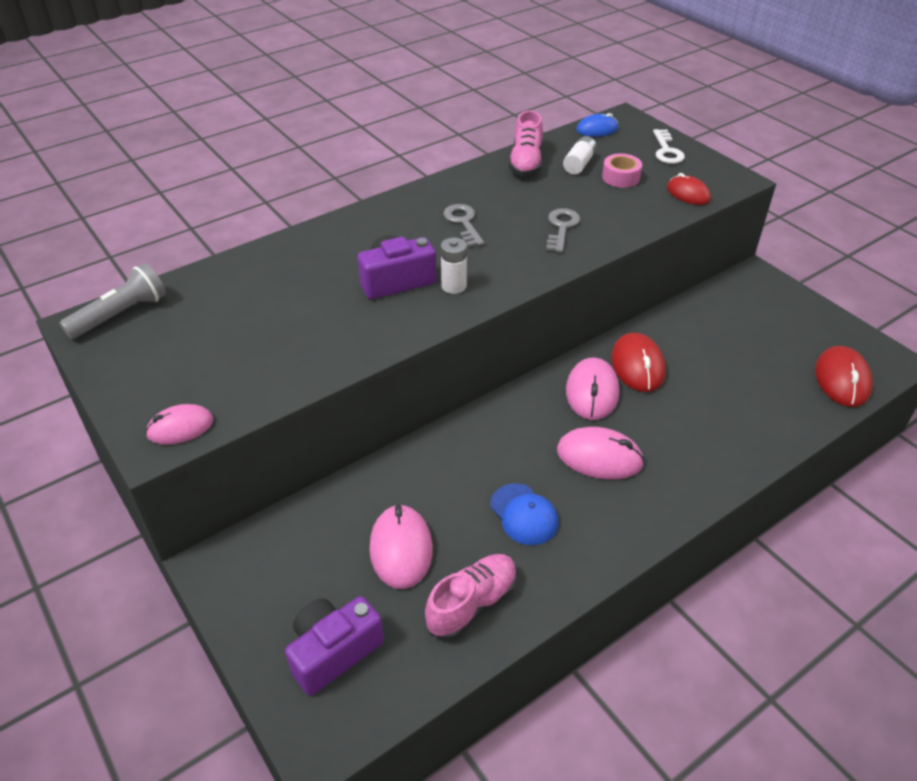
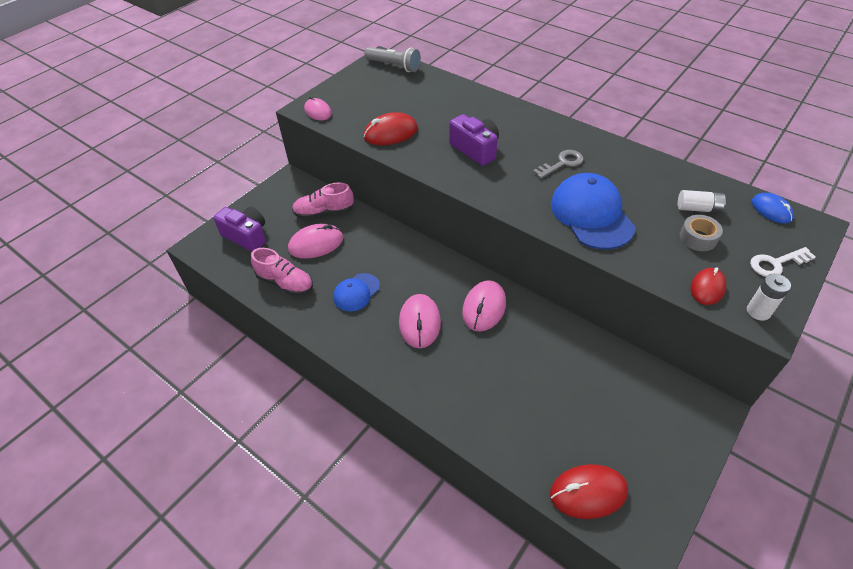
camera: 75 degrees right, 5 degrees up
white battery [441,238,467,294] -> white battery moved to [747,274,791,321]
pink shoe [509,111,543,176] -> pink shoe moved to [292,182,354,219]
grey key [546,208,580,252] -> blue cap [551,173,636,250]
pink mouse [566,358,619,420] -> pink mouse turned 60 degrees counterclockwise [462,280,506,332]
pink tape [602,153,642,188] -> grey tape [680,215,723,251]
red mouse [611,333,666,392] -> red mouse moved to [364,112,418,145]

